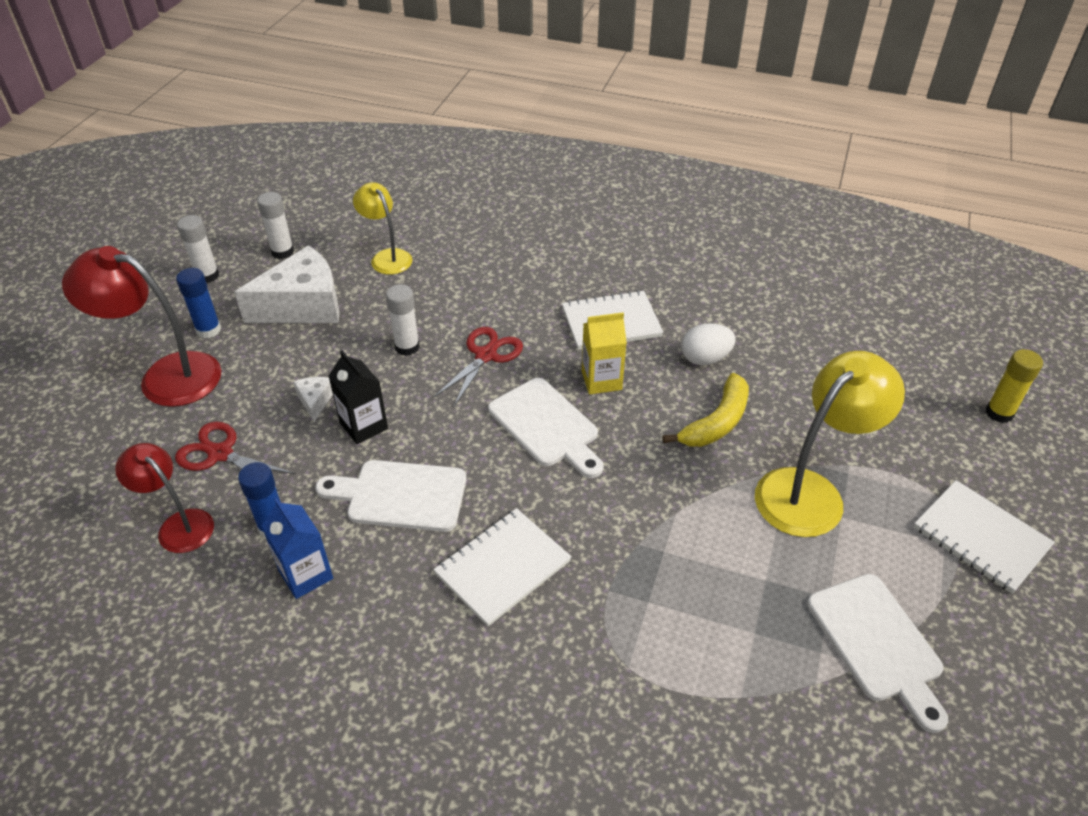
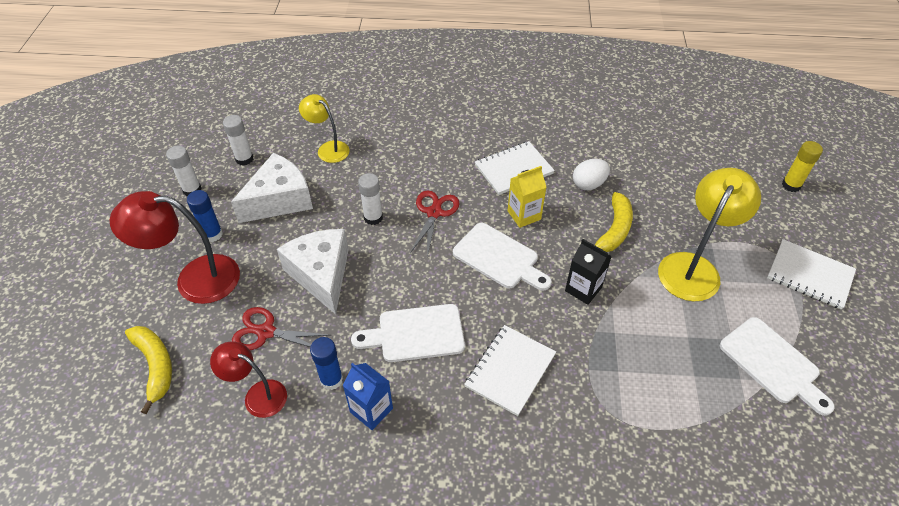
camera: 15 degrees left, 5 degrees up
white cheese [293,377,333,422] -> white cheese [277,229,348,314], size x2.33
black carton [328,350,388,444] -> black carton moved to [565,239,612,305]
none -> yellow banana [125,326,172,414]

